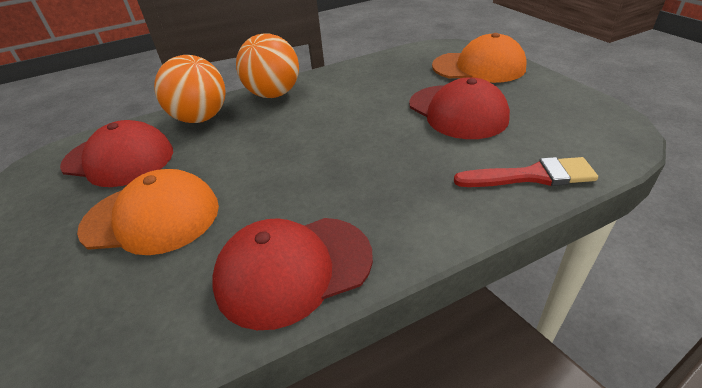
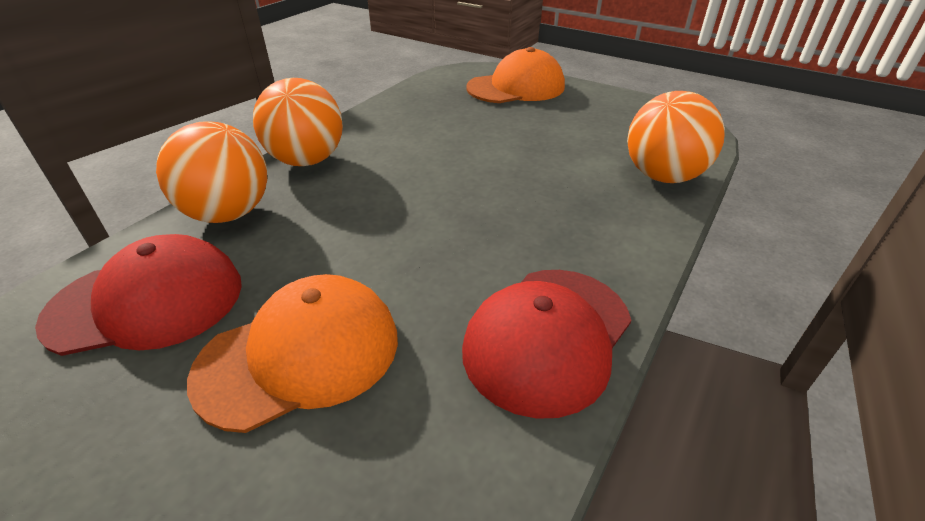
camera: 35 degrees left, 0 degrees up
red cap [409,77,510,139] -> none
red brush [454,157,598,187] -> orange ball [627,91,725,183]

